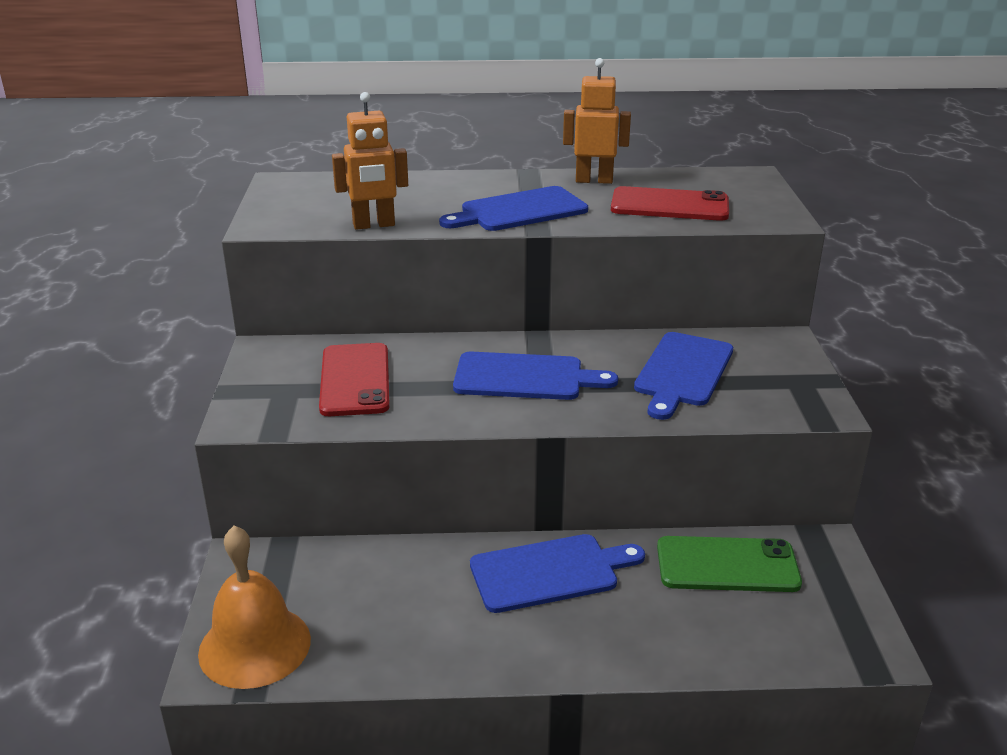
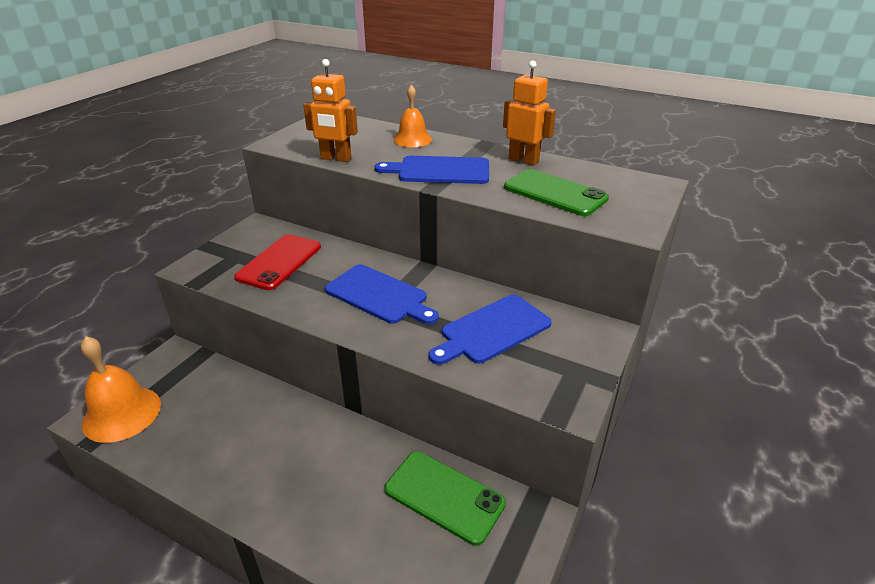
camera: 30 degrees right, 5 degrees up
blue cutting board [470,534,645,613] -> none
red phone [611,186,729,221] -> green phone [504,169,609,216]
none -> orange bell [393,85,432,147]

